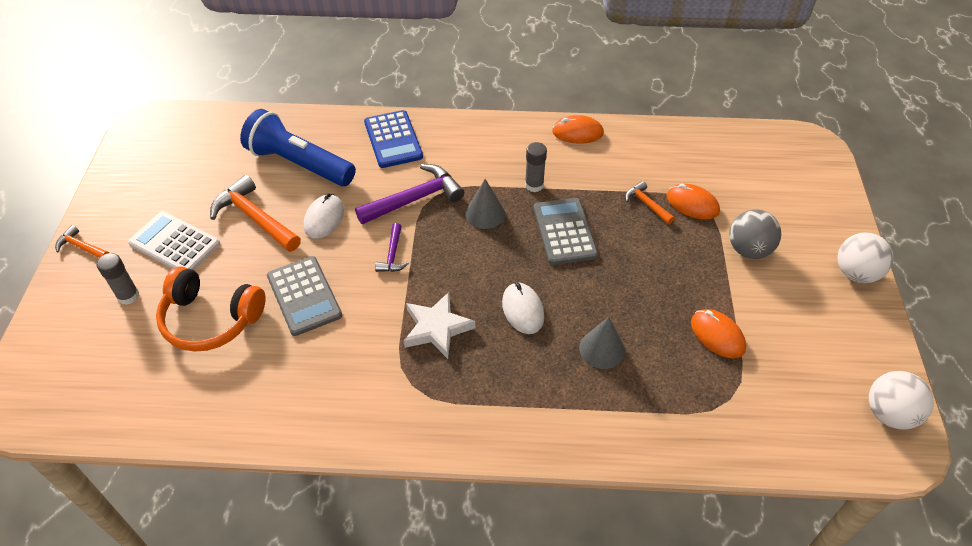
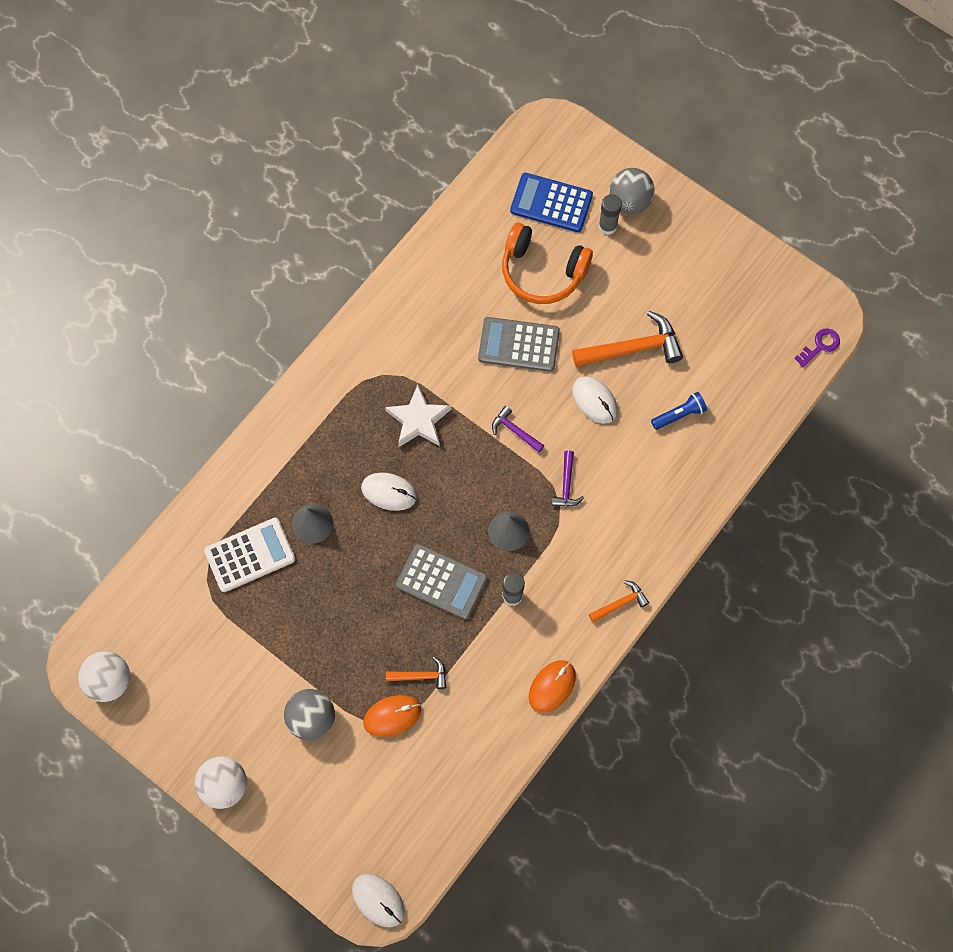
camera: 125 degrees right, 20 degrees up
orange hammer [55,225,109,258] -> orange hammer moved to [589,580,649,623]
white calculator [128,211,220,270] -> white calculator moved to [204,518,295,592]
orange headphones [156,266,266,352] -> orange headphones turned 120 degrees counterclockwise [502,223,593,304]
blue flashlight [240,109,356,186] -> blue flashlight [651,392,707,430], size x0.45
purple hammer [355,164,464,225] -> purple hammer [552,451,584,507], size x0.53
blue calculator [364,110,423,168] -> blue calculator moved to [510,173,593,232]
orange mouse [691,309,746,358] -> none
none -> white mouse [352,874,405,927]
none -> grey ball [609,168,655,214]
none -> purple key [794,328,840,367]

